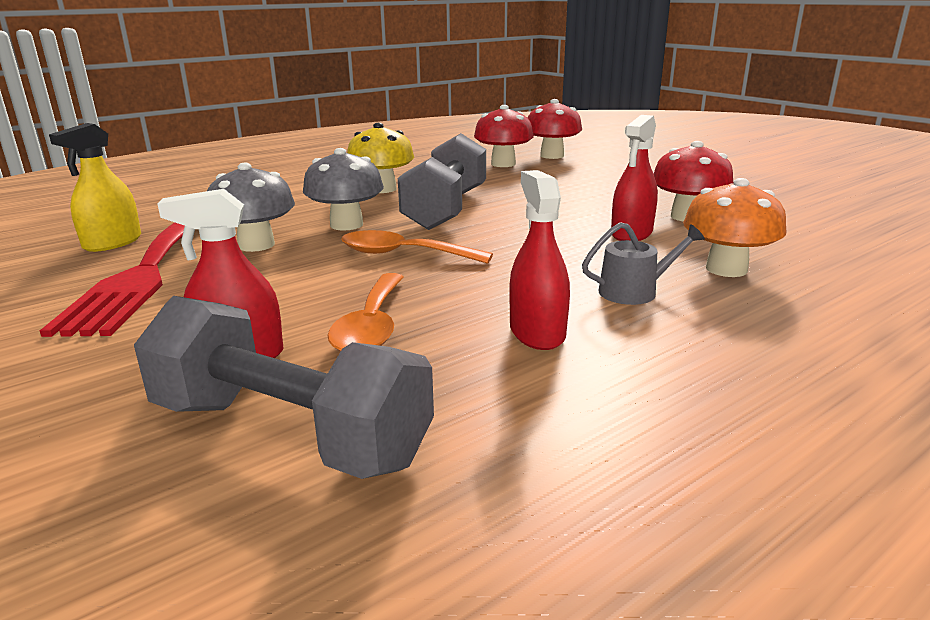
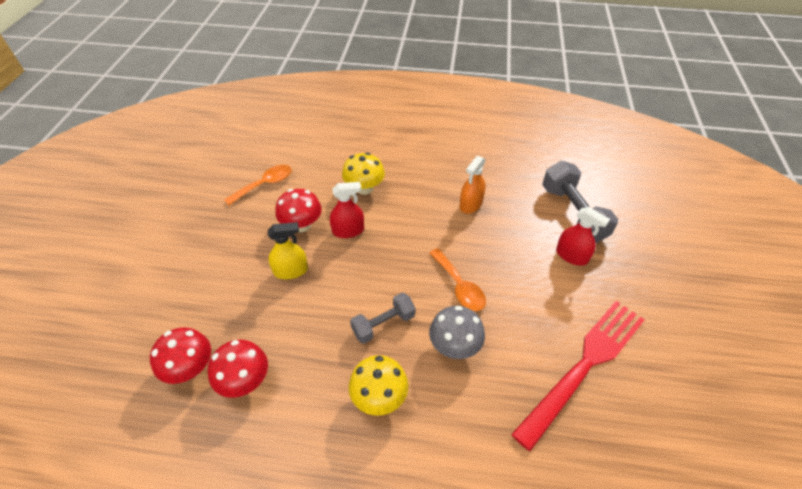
camera: 135 degrees left, 25 degrees up
yellow spray bottle [49,123,141,252] -> yellow spray bottle moved to [268,222,308,279]
grey mushroom [207,163,295,252] -> none
orange spoon [327,273,404,351] -> orange spoon moved to [224,165,292,205]
grey dumbbell [398,133,486,230] -> grey dumbbell [350,293,416,344], size x0.61
red spray bottle [509,170,570,350] -> orange spray bottle [460,156,486,214]
grey watering can [582,222,705,305] -> none
orange mushroom [683,178,787,277] -> yellow mushroom [342,152,385,195]

